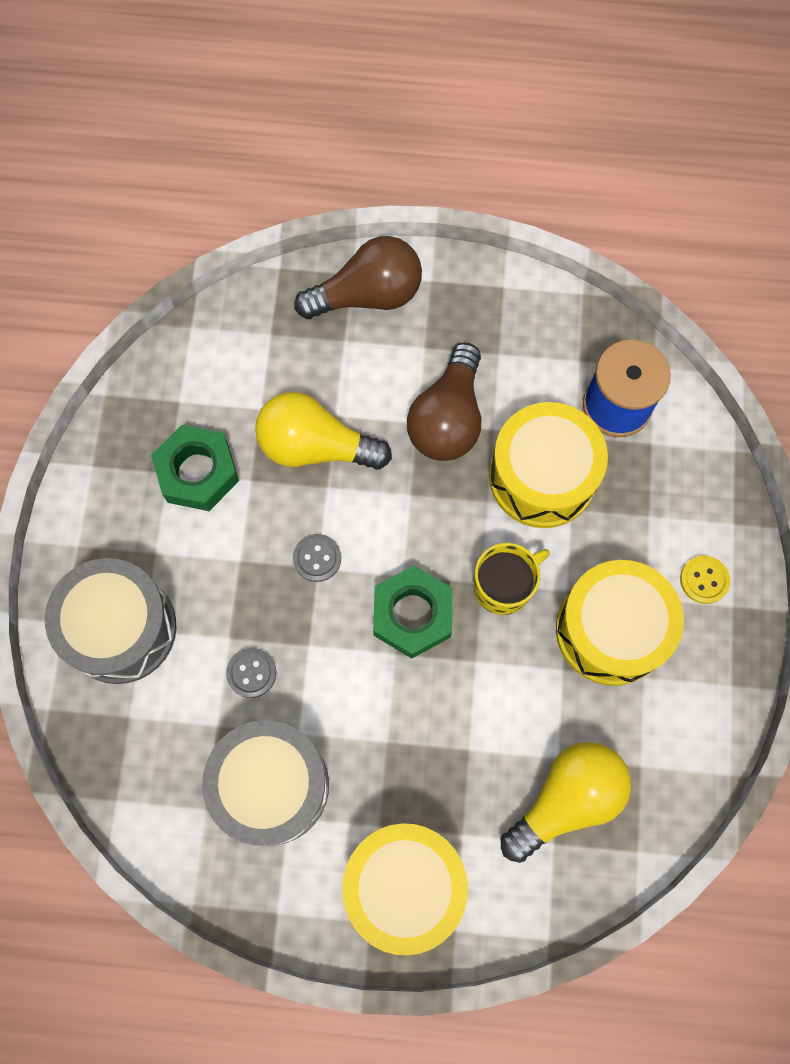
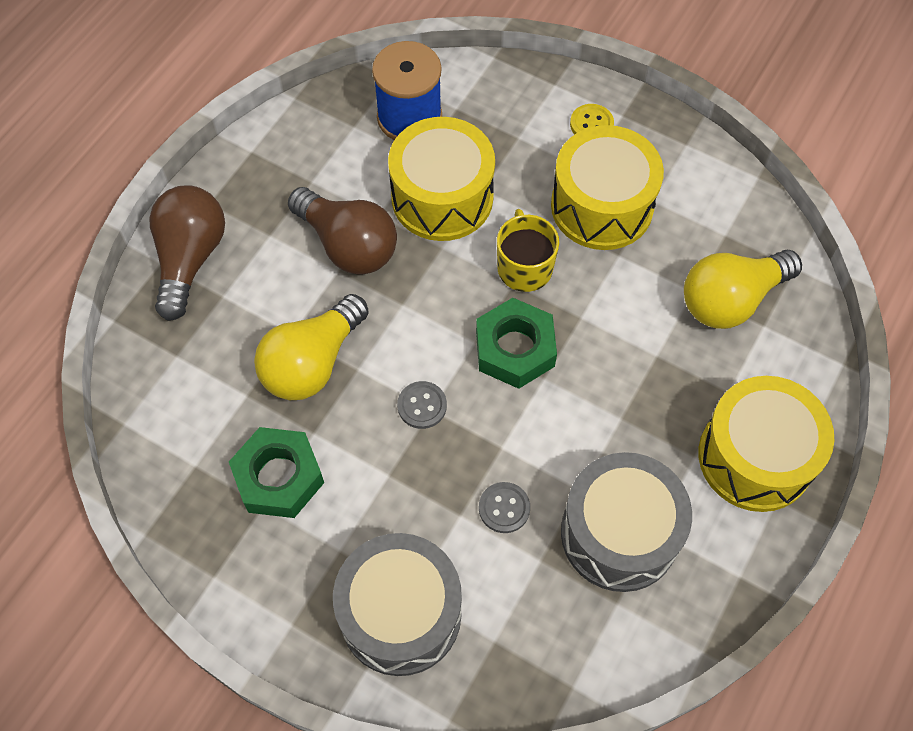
camera: 65 degrees left, 10 degrees down
yellow light bulb [501,742,631,863] -> yellow light bulb turned 105 degrees counterclockwise [684,250,802,329]

